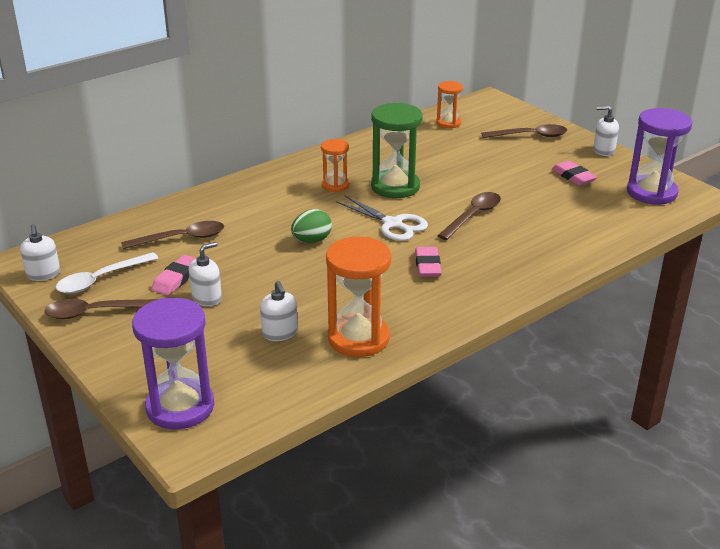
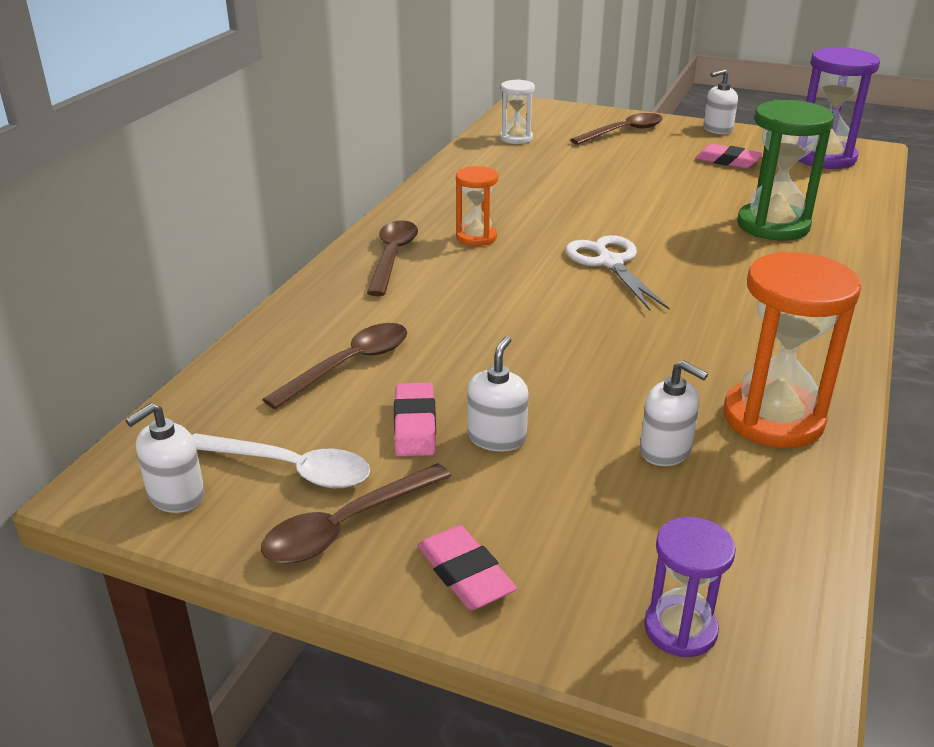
camera: 30 degrees left, 0 degrees up
white soap dispenser [20,224,60,281] -> white soap dispenser turned 90 degrees clockwise [125,403,205,513]
white spoon [56,252,158,294] -> white spoon turned 90 degrees counterclockwise [192,433,370,488]
purple hourglass [132,298,214,429] -> purple hourglass [644,517,736,657], size x0.56
green egg [291,209,332,243] -> none
white scissors [336,196,428,241] -> white scissors turned 120 degrees counterclockwise [566,235,670,311]
green hourglass [371,103,423,198] -> green hourglass moved to [737,100,835,241]
pink eraser [415,247,442,277] -> pink eraser moved to [417,525,517,610]
orange hourglass [436,81,463,128] -> white hourglass [500,79,535,144]
brown spoon [437,192,501,240] -> brown spoon moved to [367,220,418,296]

